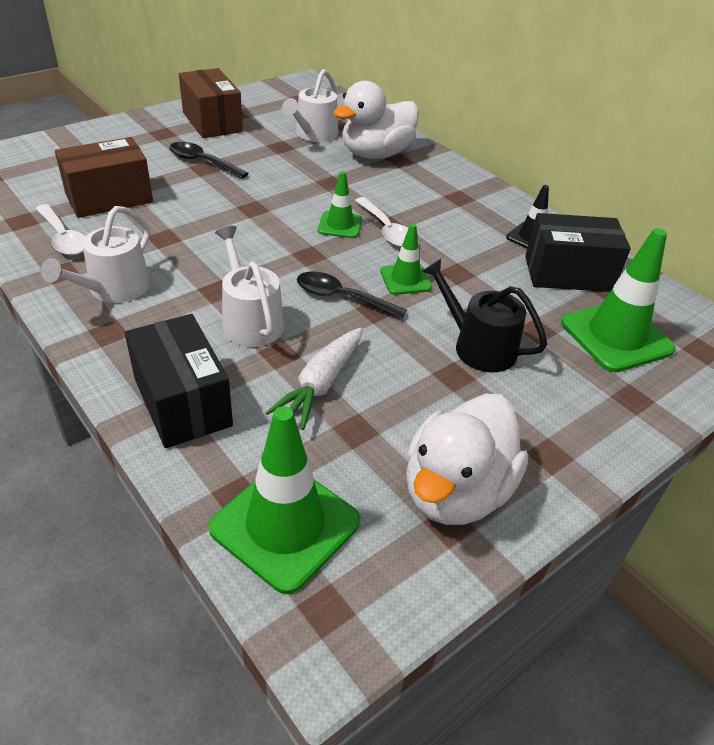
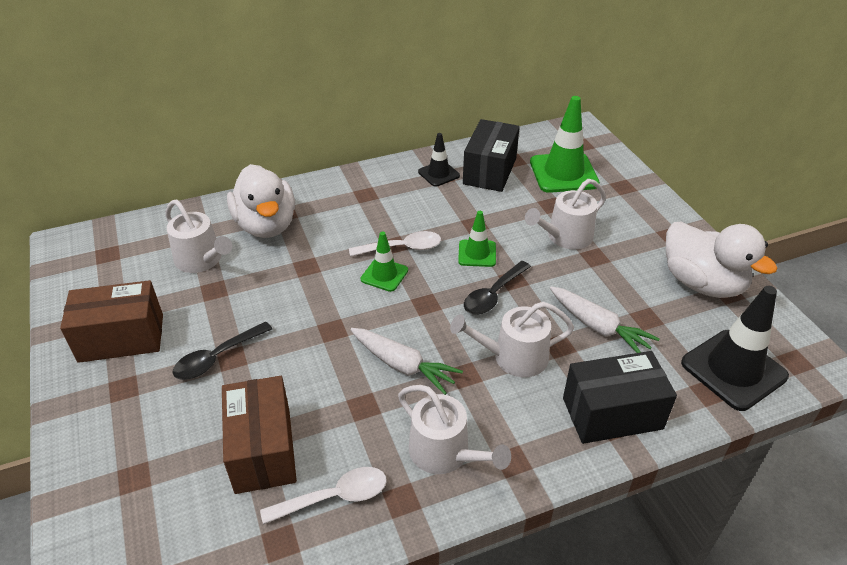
camera: 70 degrees left, 0 degrees up
green traffic cone [209,406,360,594] -> black traffic cone [681,286,789,411]
black watering can [422,259,547,372] -> white watering can [525,179,606,249]
none -> white carrot [350,328,463,395]

